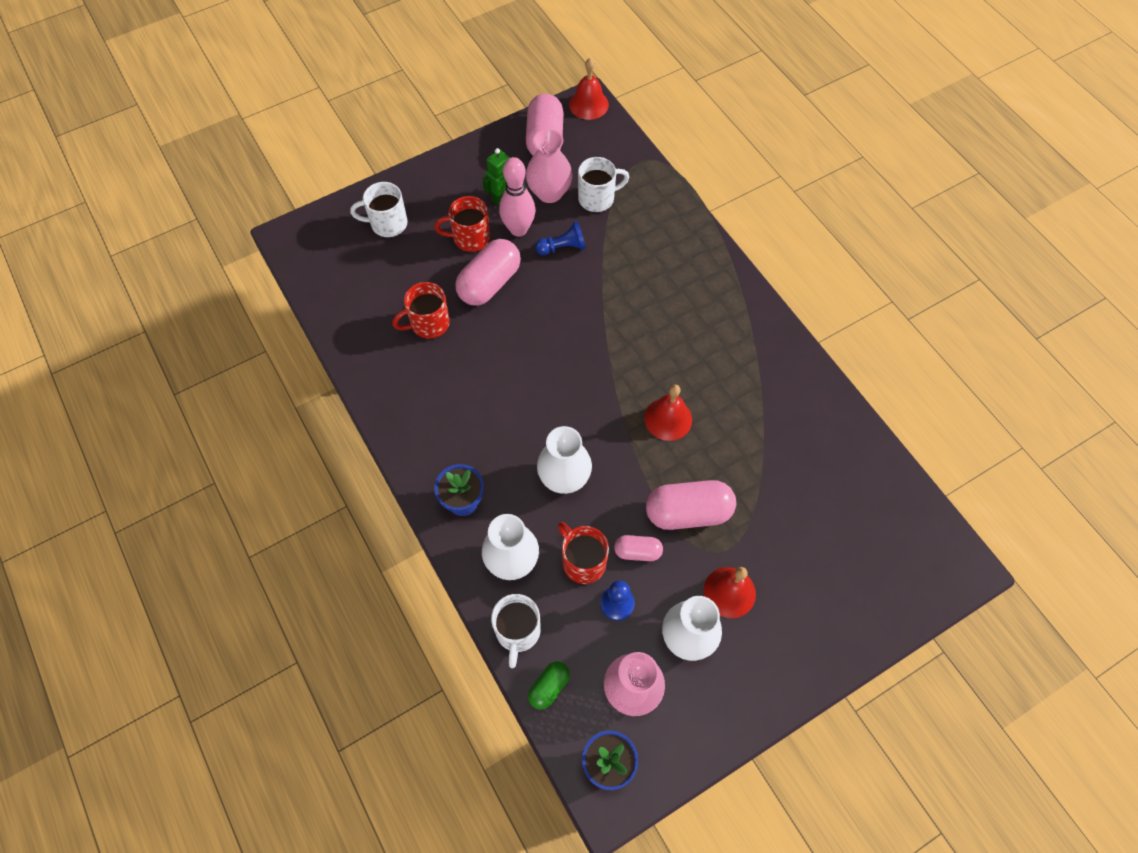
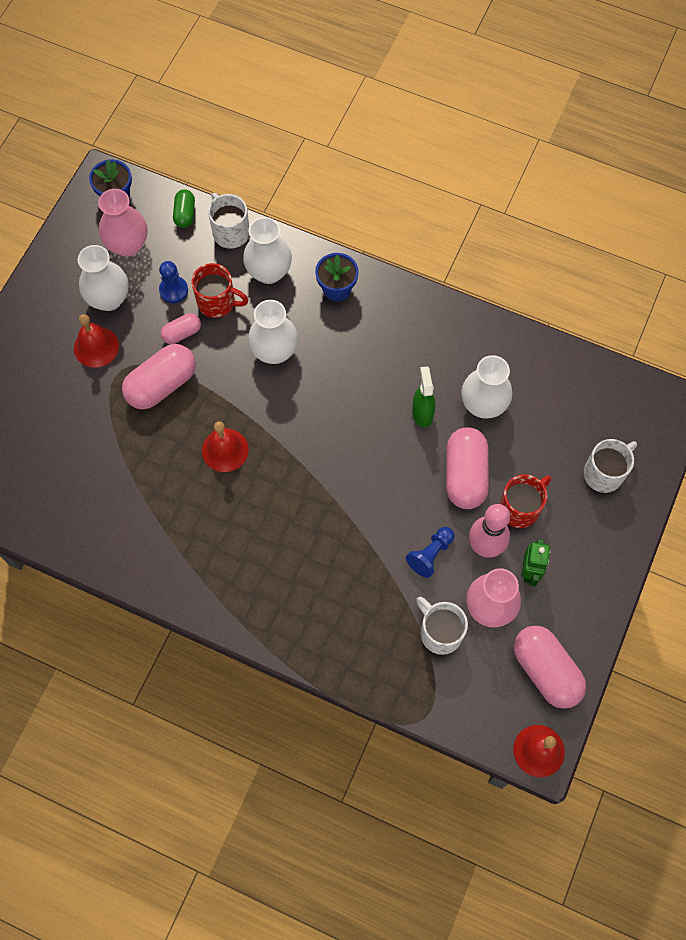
camera: 145 degrees right, 5 degrees up
red mug [392,282,450,339] -> white vase [461,355,512,419]
white mug [578,157,629,212] -> white mug turned 105 degrees clockwise [416,597,468,655]
none -> green spray bottle [412,366,435,427]

